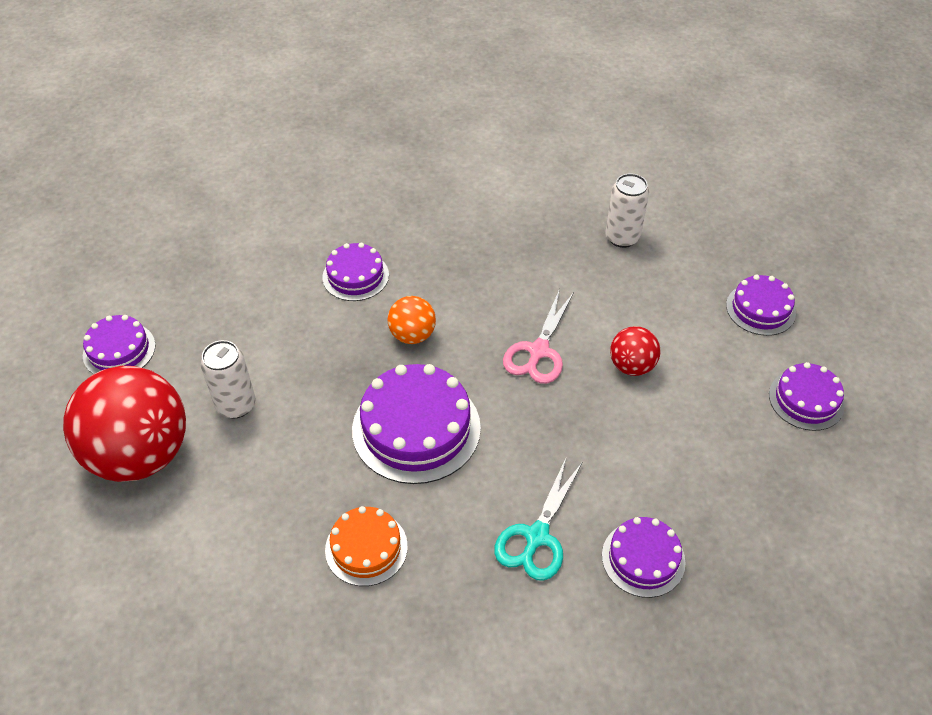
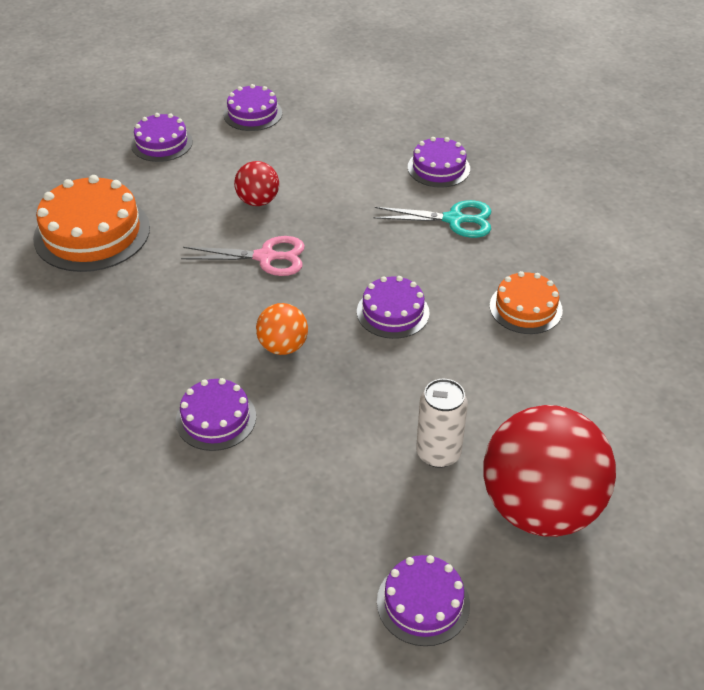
camera: 110 degrees left, 5 degrees down
purple cake [352,364,481,484] -> purple cake [357,276,430,339], size x0.59
white can [605,173,649,248] -> orange cake [33,175,150,272]

